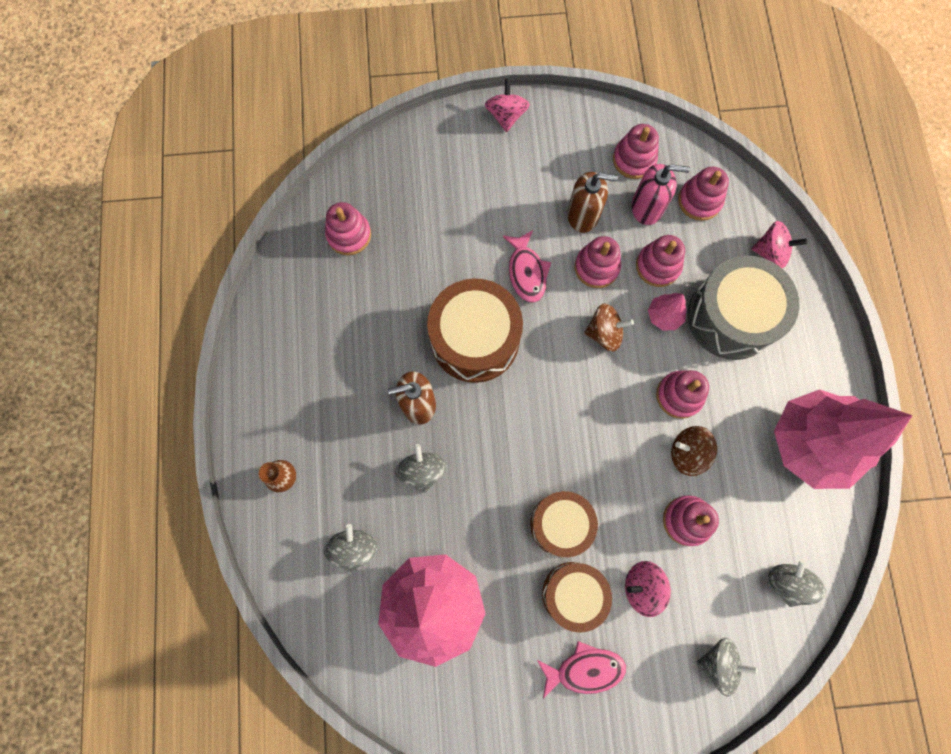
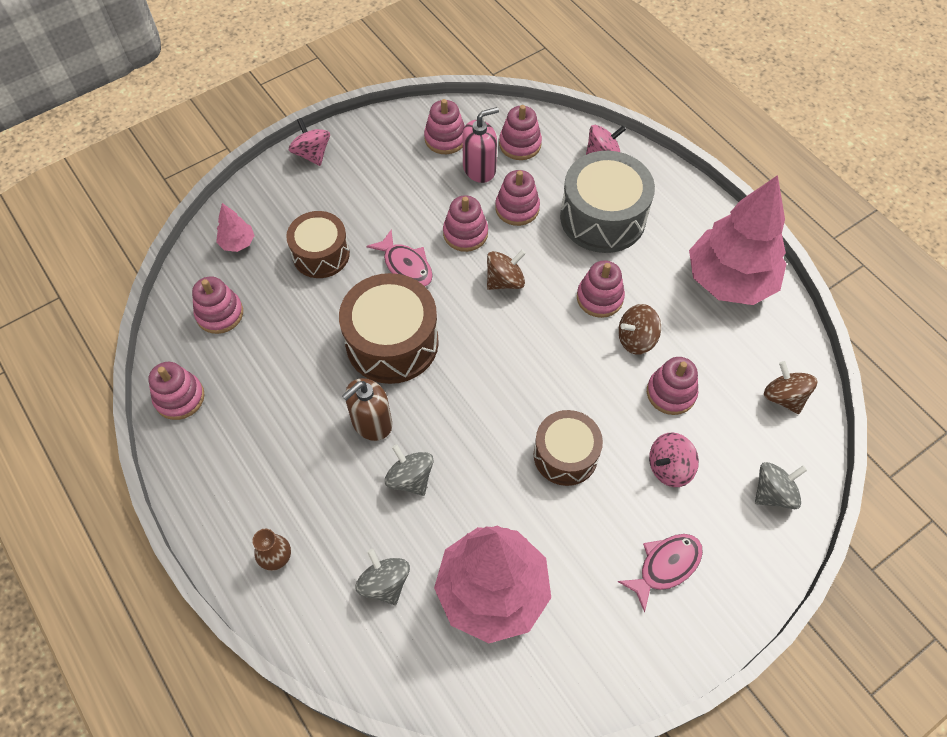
camera: 30 degrees left, 15 degrees down
brown drum [542,562,612,633] -> brown drum moved to [286,211,350,278]
brown soap dispenser [567,172,618,233] -> none
pink tree [648,293,687,331] -> pink tree moved to [216,203,255,252]
grey spinning top [768,559,826,607] -> brown spinning top [764,361,817,414]
none -> pink stacking toy [148,362,204,420]

